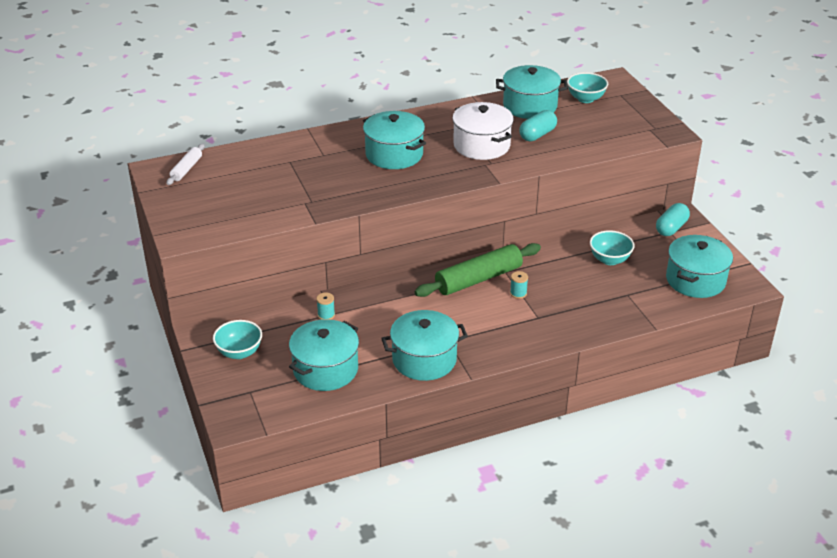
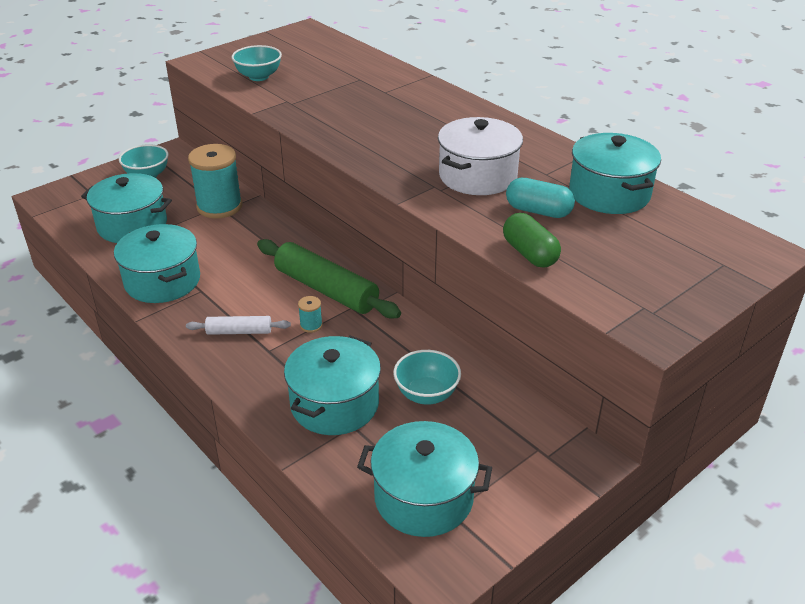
camera: 70 degrees right, 0 degrees up
white rolling pin [167,144,205,185] -> white rolling pin moved to [186,316,291,335]
turquoise spool [316,293,335,320] -> turquoise spool [188,144,242,219], size x2.41
turquoise pot [363,111,426,169] -> turquoise pot moved to [284,336,381,435]
turquoise bowl [567,72,608,103] -> turquoise bowl moved to [231,45,282,81]
turquoise capsule [656,203,690,236] -> none
none -> green capsule [503,213,561,268]

